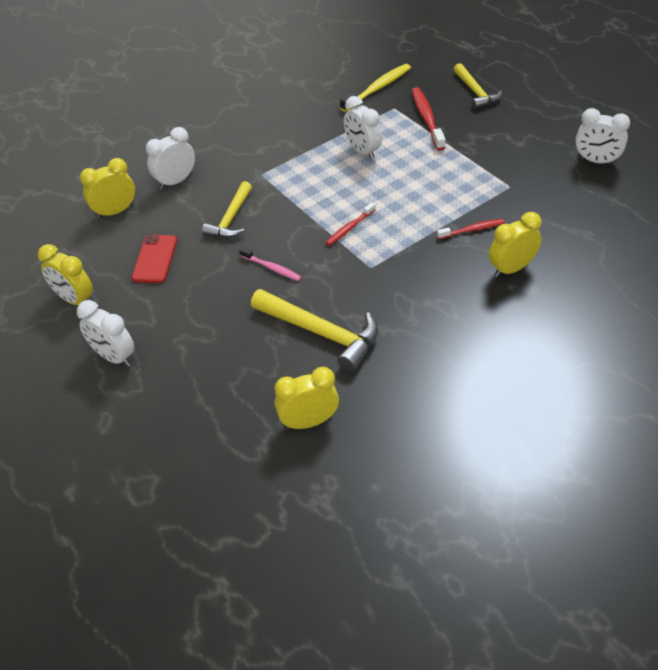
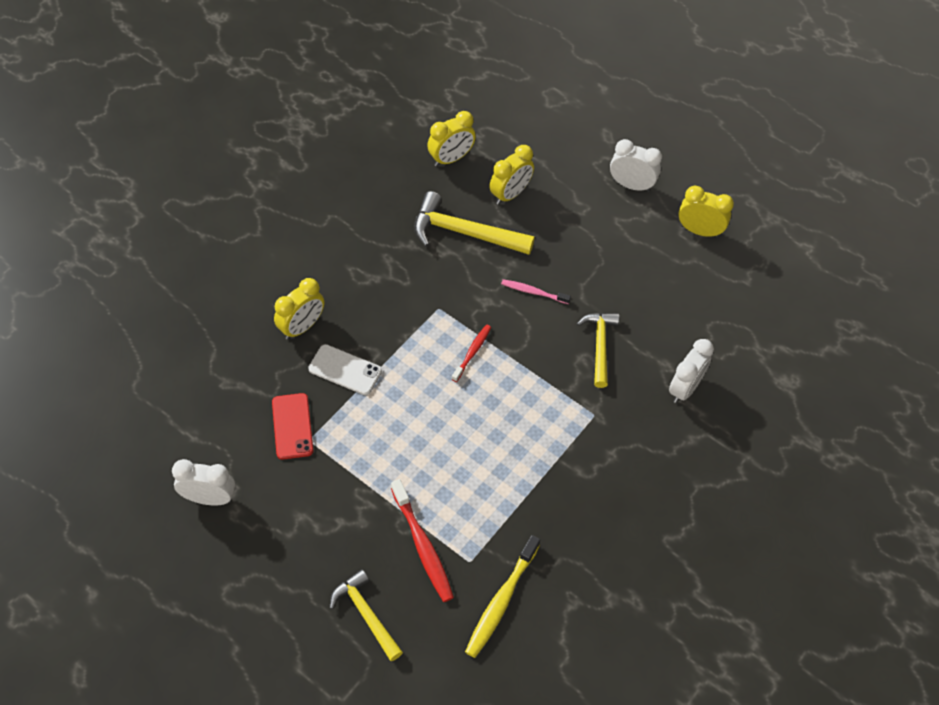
camera: 160 degrees right, 10 degrees up
yellow clock [80,158,135,219] -> yellow clock moved to [489,145,534,205]
red phone [132,235,177,283] -> red phone moved to [272,393,313,460]
white clock [344,96,382,160] -> none
red toothbrush [437,219,505,239] -> white phone [308,344,382,395]

